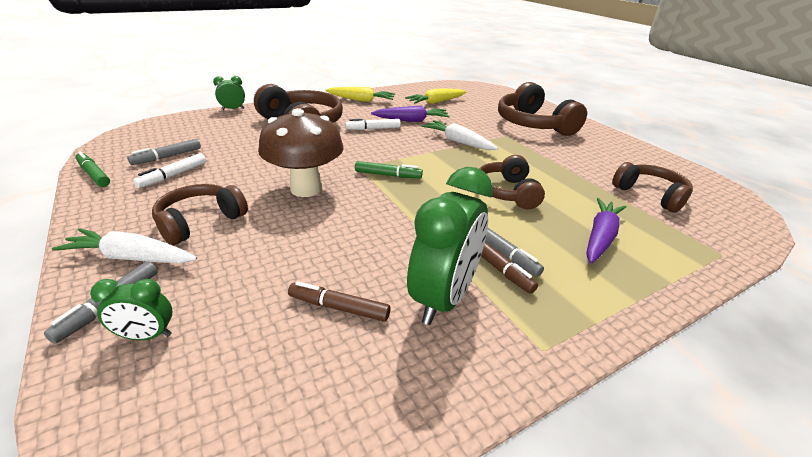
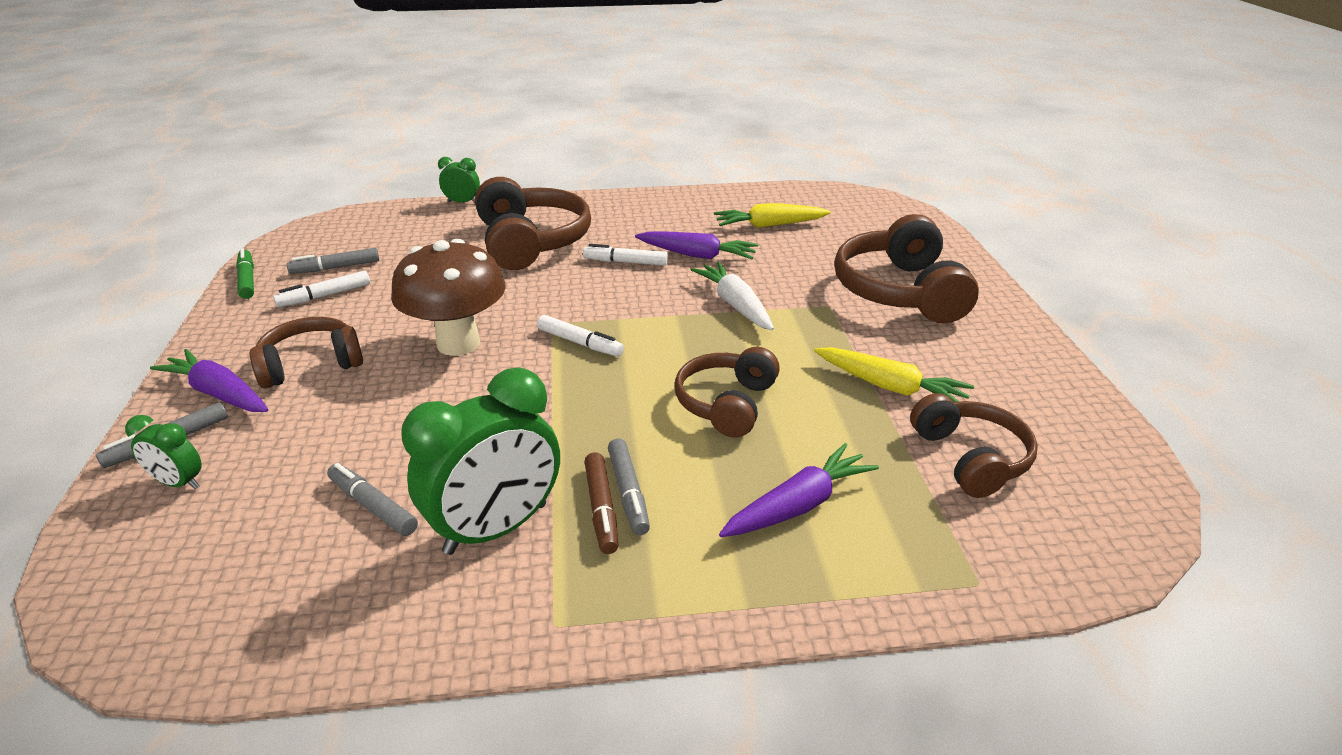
camera: 25 degrees right, 0 degrees up
white carrot [52,228,197,263] -> purple carrot [150,349,268,412]
brown marker [288,281,391,322] -> grey marker [327,463,418,536]
yellow carrot [325,87,395,102] -> yellow carrot moved to [814,347,974,402]
green marker [355,161,423,178] -> white marker [537,315,624,357]

